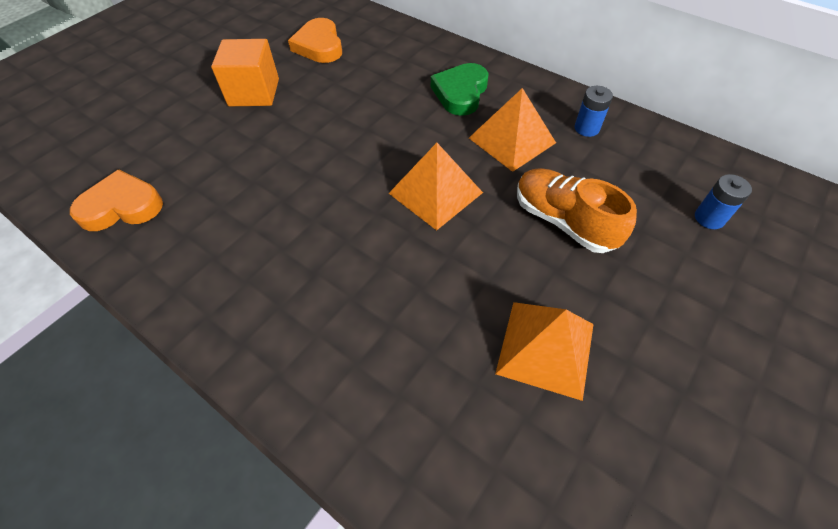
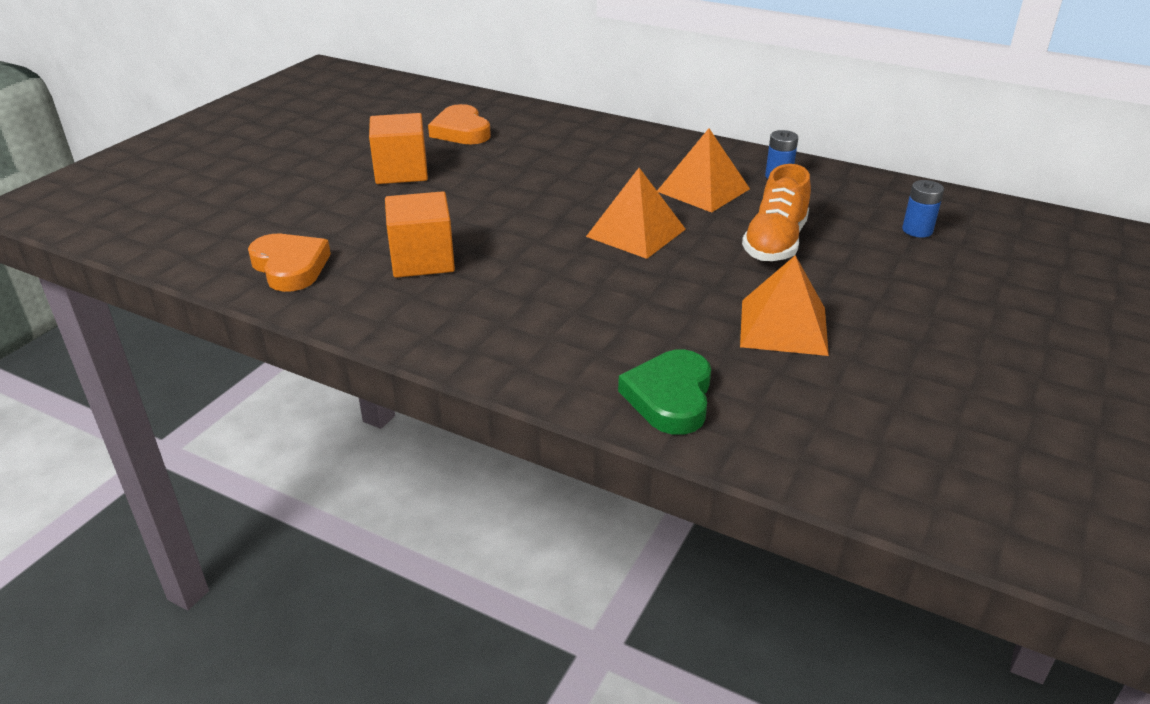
camera: 10 degrees left, 20 degrees down
orange heart [70,170,163,231] -> orange heart turned 75 degrees clockwise [248,234,331,292]
green heart [431,63,488,116] -> green heart moved to [618,350,711,435]
orange shoe [517,168,637,253] -> orange shoe turned 105 degrees counterclockwise [742,164,811,261]
none -> orange cube [385,191,455,278]

